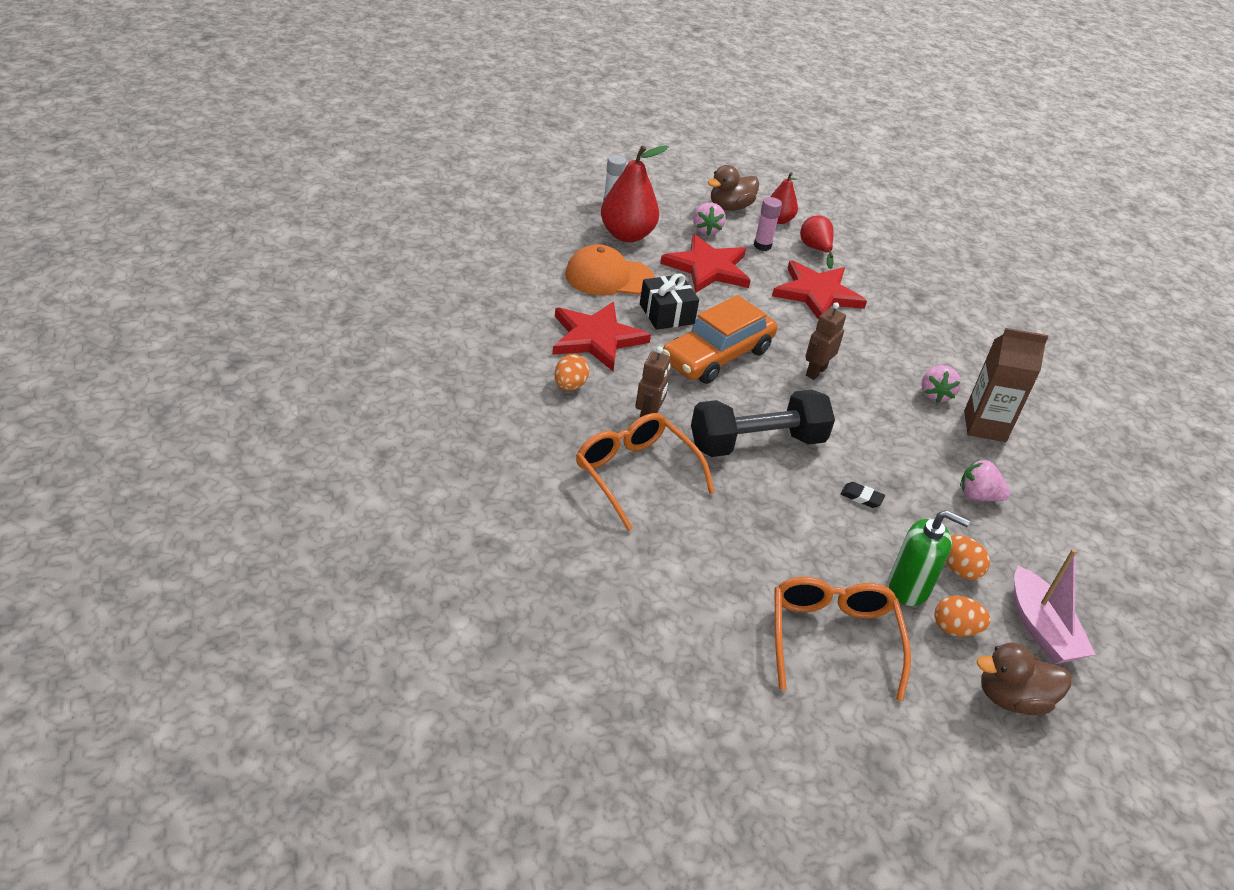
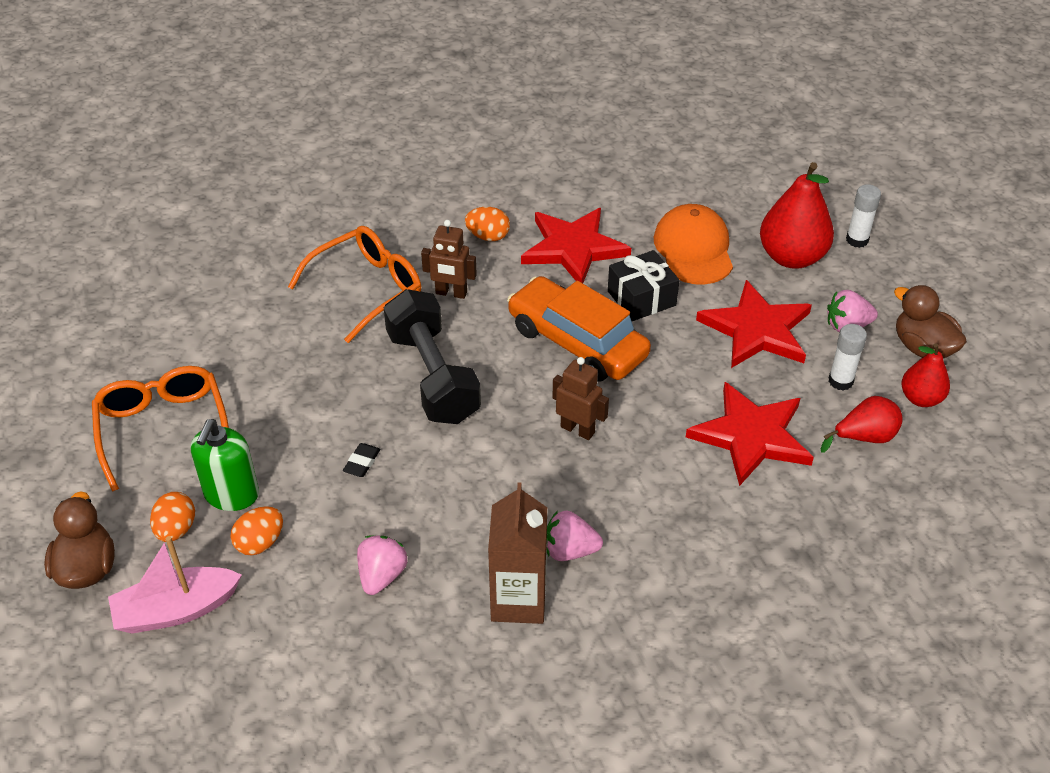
camera: 90 degrees right, 5 degrees up
pink glue stick [754,197,782,251] -> white glue stick [829,324,867,391]
orange glasses [775,577,911,701] -> orange glasses turned 105 degrees counterclockwise [92,366,229,492]

